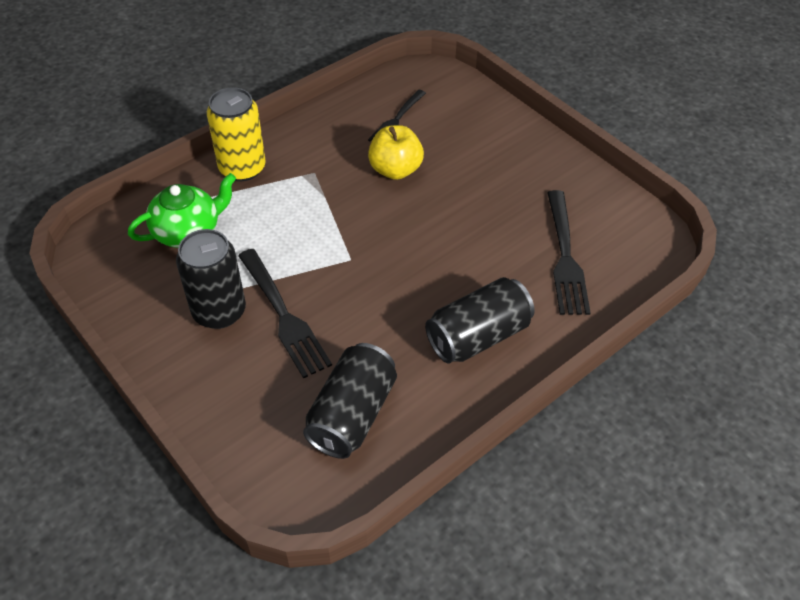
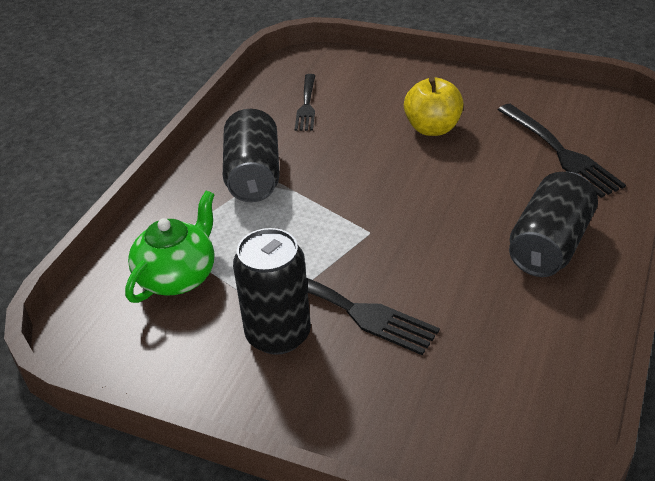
camera: 25 degrees left, 10 degrees down
yellow can [207,87,266,181] -> none
black can [303,343,397,459] -> black can moved to [223,109,280,202]
yellow apple [368,125,424,180] -> yellow apple moved to [404,77,464,136]

